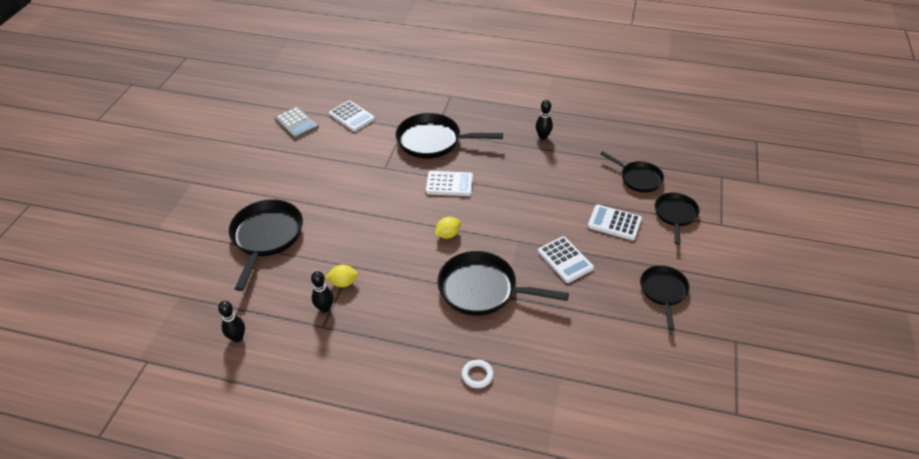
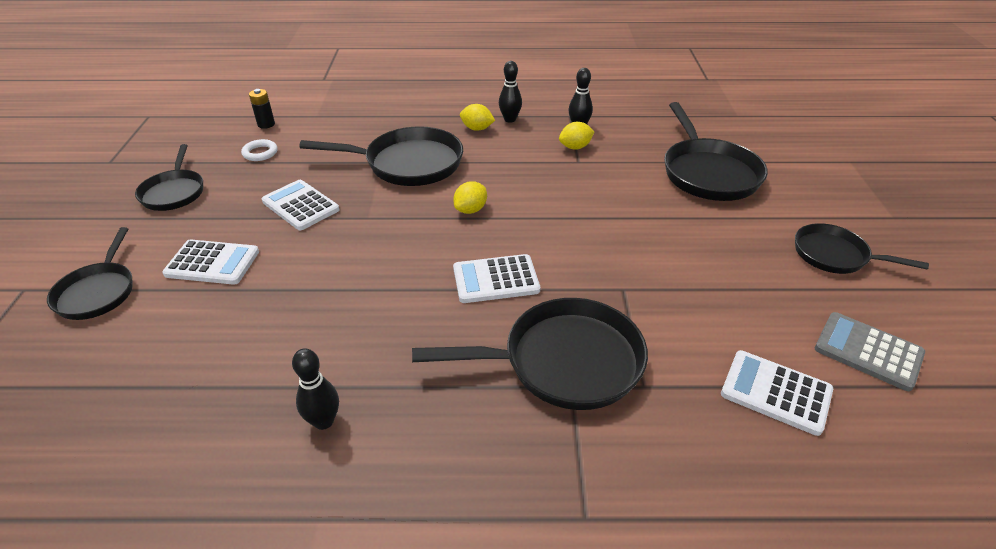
camera: 165 degrees right, 5 degrees down
black bowling pin [218,301,245,342] -> black bowling pin moved to [499,61,522,123]
white ring [462,360,494,388] -> white ring moved to [241,139,278,161]
black pan [600,151,664,193] -> black pan moved to [795,223,929,274]
none -> black battery [249,89,275,129]
none -> yellow lemon [460,104,495,131]

